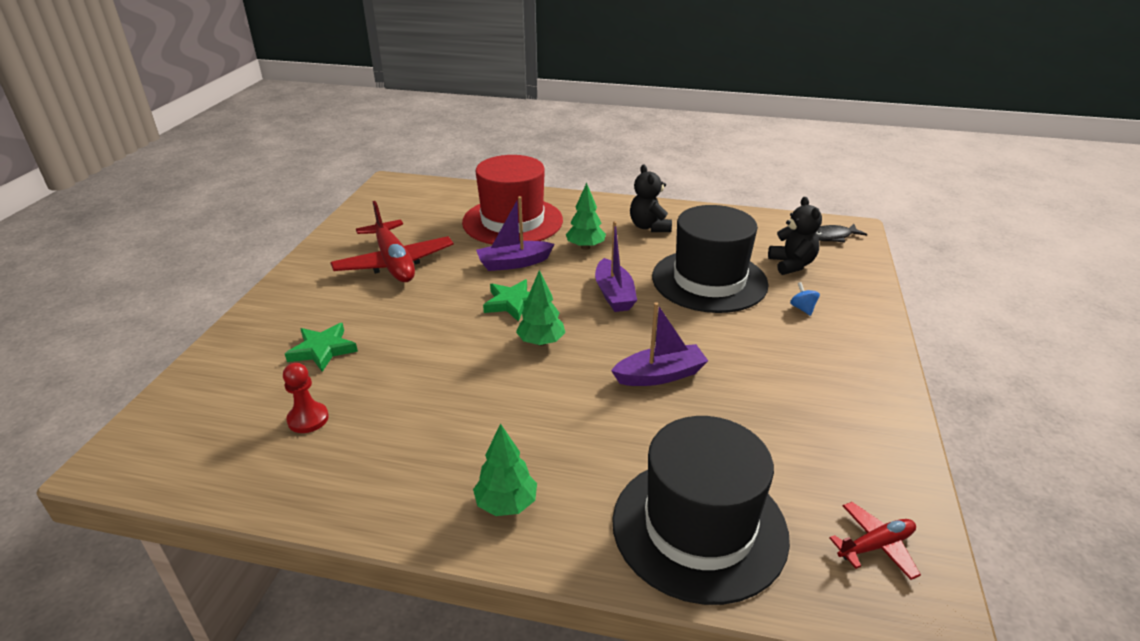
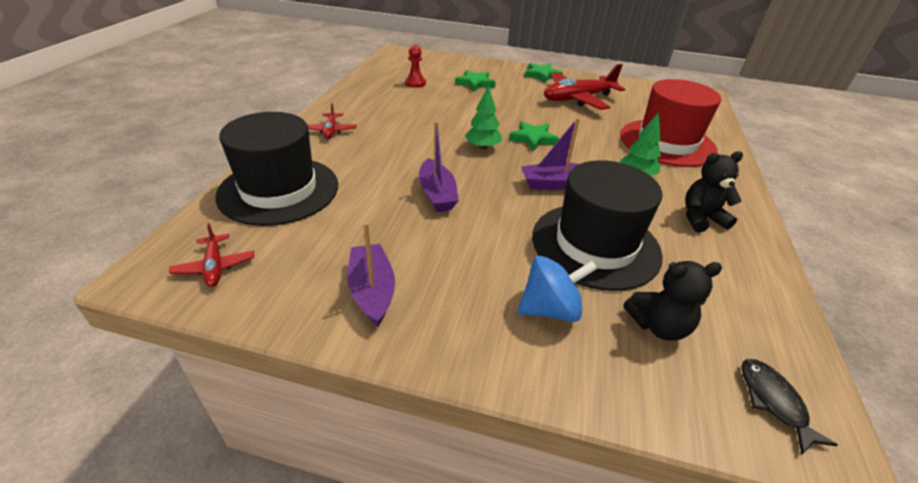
camera: 90 degrees right, 5 degrees up
green tree [473,423,537,516] -> red plane [307,103,357,139]
purple boat [476,196,555,271] -> purple boat moved to [347,222,395,326]
blue spinning top [790,282,820,316] -> blue spinning top [518,256,598,322], size x2.02
none -> green star [524,63,563,83]

